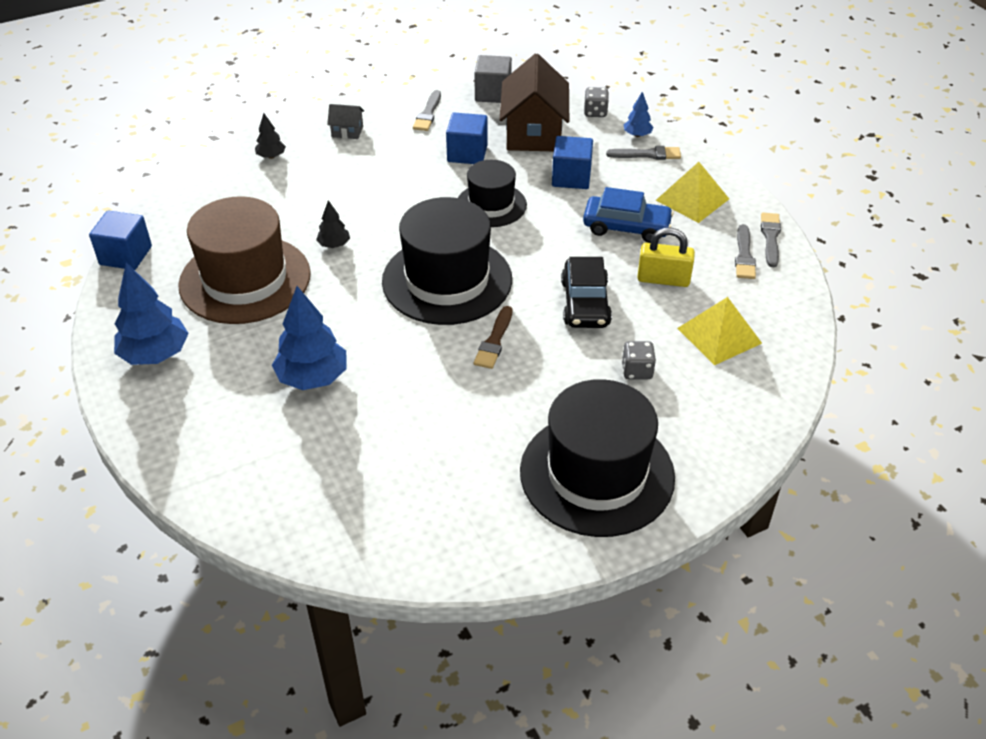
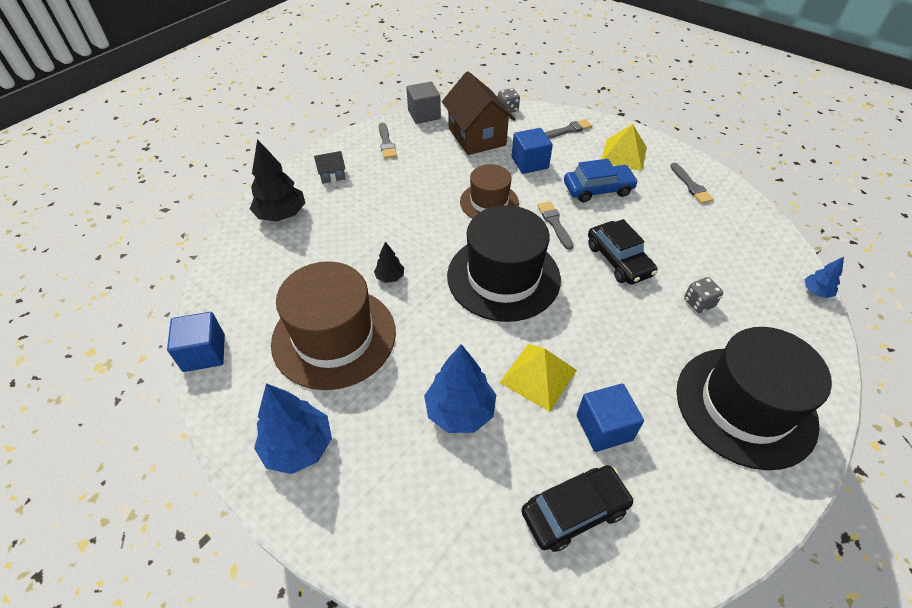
camera: 25 degrees left, 5 degrees up
black tree [255,113,286,159] -> black tree [250,139,305,222], size x1.95
blue cube [446,113,488,164] -> blue cube moved to [577,383,644,452]
black hat [458,160,527,227] -> brown hat [460,164,519,219]
brown brush [474,306,512,369] -> none
blue tree [624,92,654,137] -> blue tree moved to [805,257,844,298]
yellow padlock [637,228,695,287] -> none
yellow pyramid [677,297,762,365] -> yellow pyramid moved to [499,344,577,412]
grey brush [761,213,781,267] -> grey brush moved to [537,201,574,250]
none -> black car [521,465,634,552]

